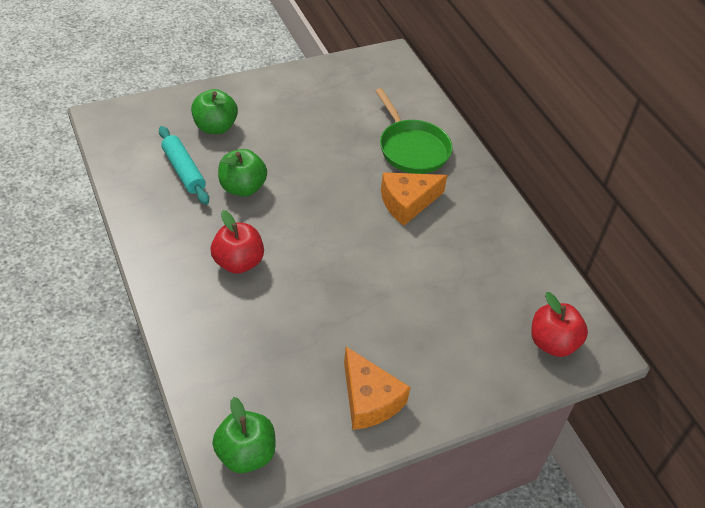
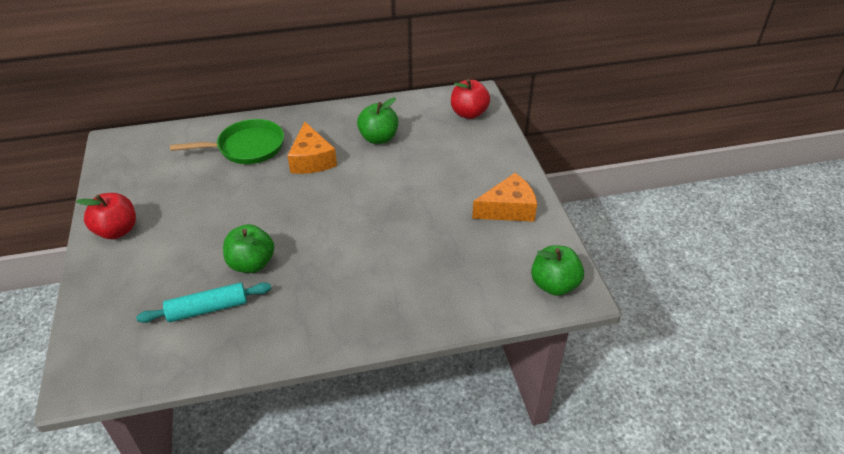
camera: 75 degrees left, 5 degrees down
green apple [191,89,238,134] -> green apple moved to [357,98,399,144]
red apple [211,210,264,274] -> red apple moved to [76,193,136,239]

